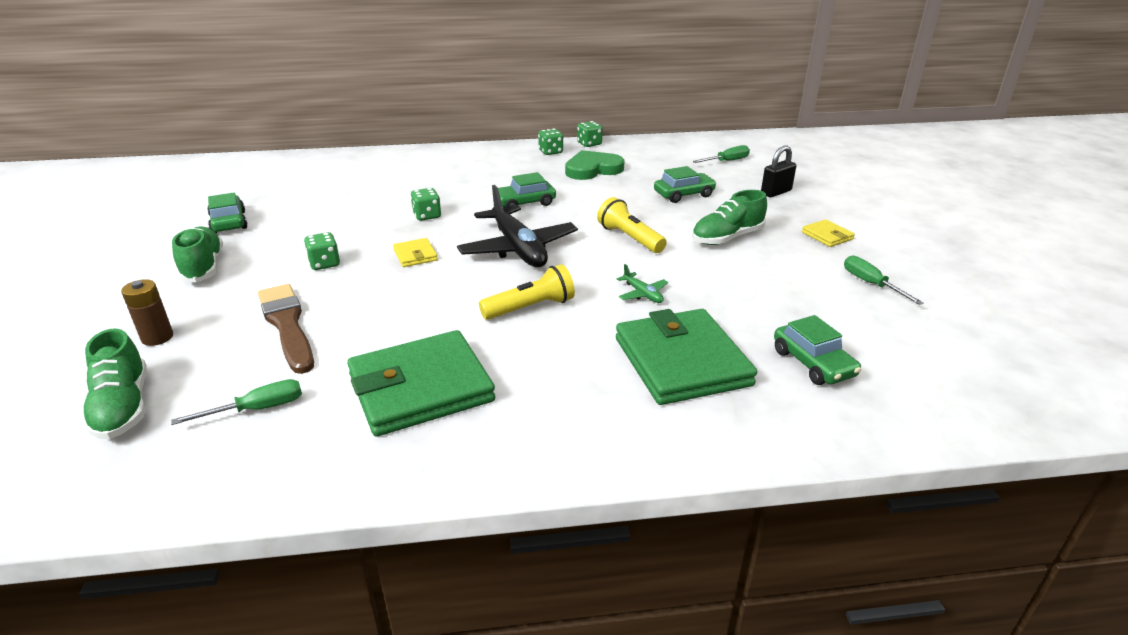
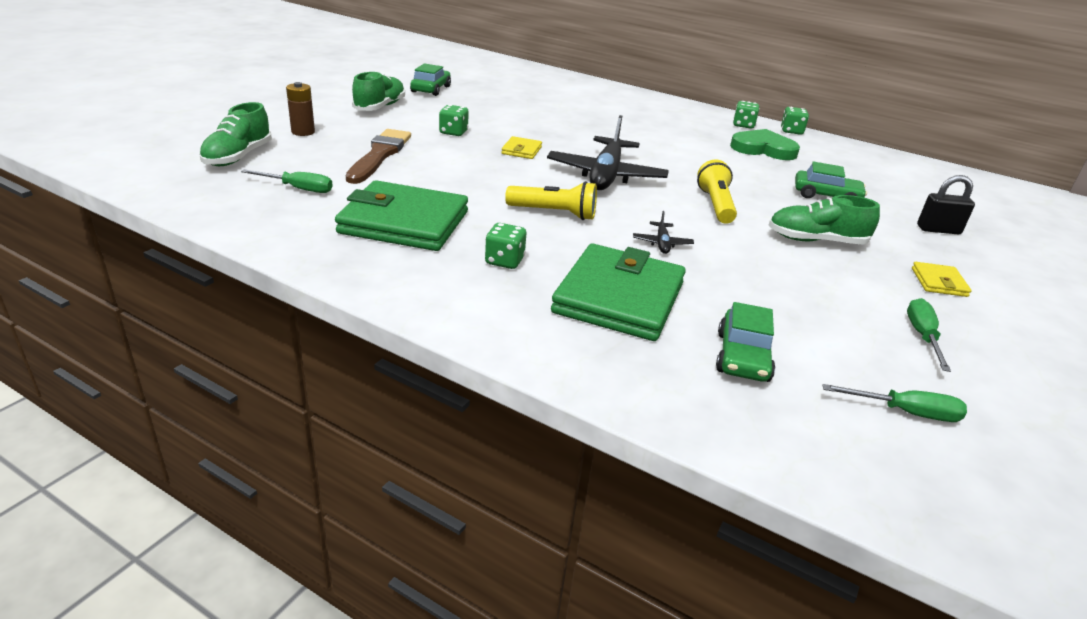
camera: 35 degrees right, 0 degrees up
green dice [410,188,441,221] -> green dice moved to [485,223,526,269]
green car [492,172,556,207] -> none
green plane [617,264,668,303] -> black plane [633,211,694,254]
green screwdriver [692,145,750,163] -> green screwdriver moved to [822,384,967,422]

